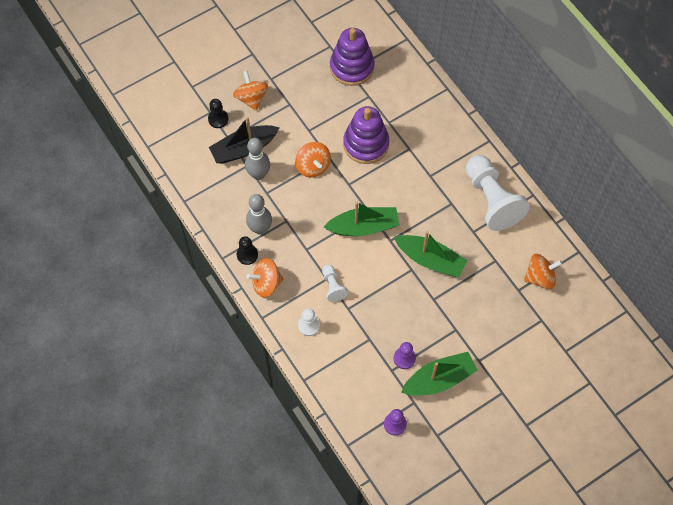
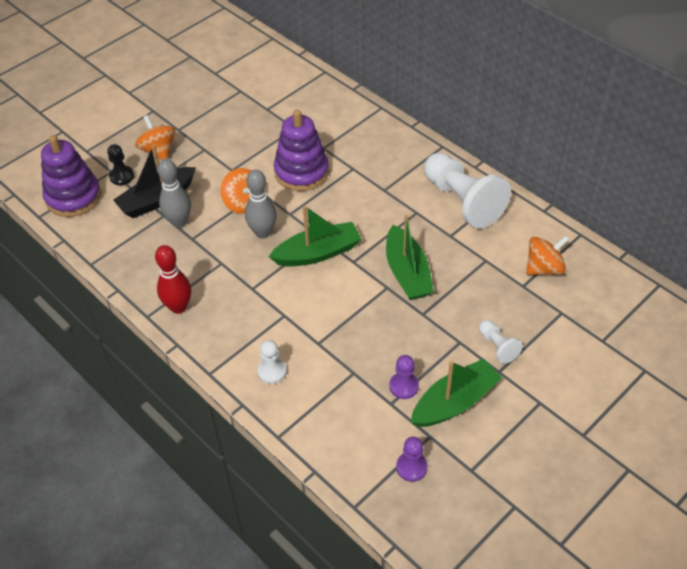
camera: 10 degrees left, 15 degrees down
black pawn [237,236,258,265] -> red bowling pin [155,245,191,314]
grey bowling pin [246,194,272,235] -> grey bowling pin moved to [245,170,277,239]
orange spinning top [247,258,284,297] -> none
white pawn [322,265,348,302] -> white pawn moved to [479,320,523,364]
purple stacking toy [330,28,375,86] -> purple stacking toy moved to [41,135,101,217]
green boat [394,231,468,277] -> green boat turned 60 degrees clockwise [386,215,434,300]

